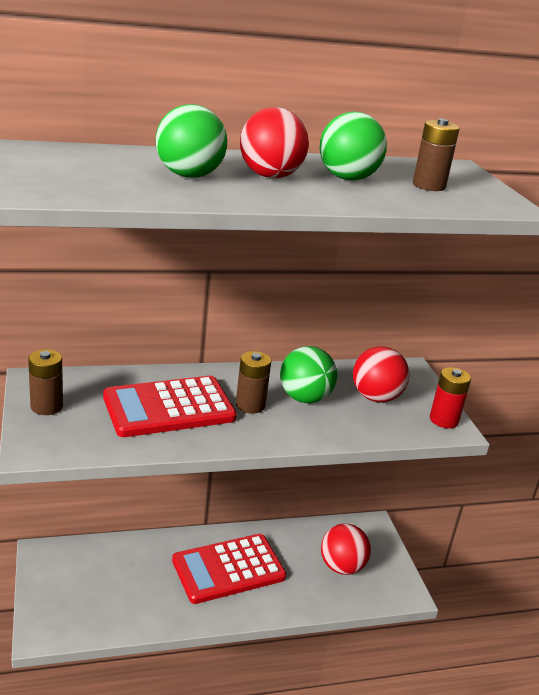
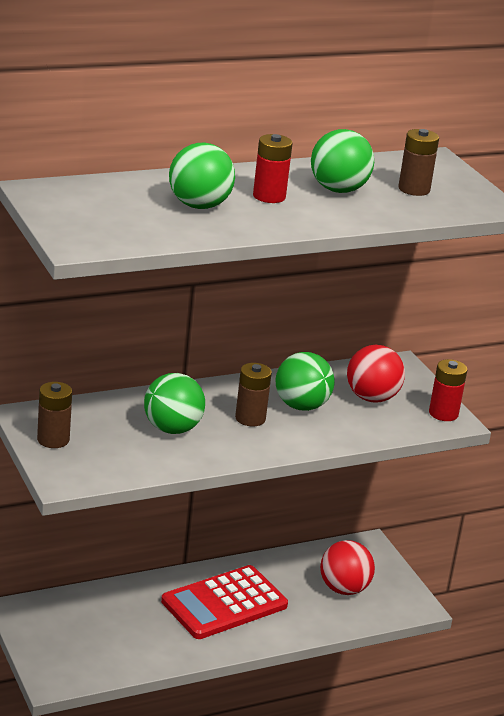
camera: 10 degrees left, 0 degrees up
red calculator [103,376,237,437] -> green ball [144,373,205,434]
red ball [240,107,309,178] -> red battery [253,134,293,203]

